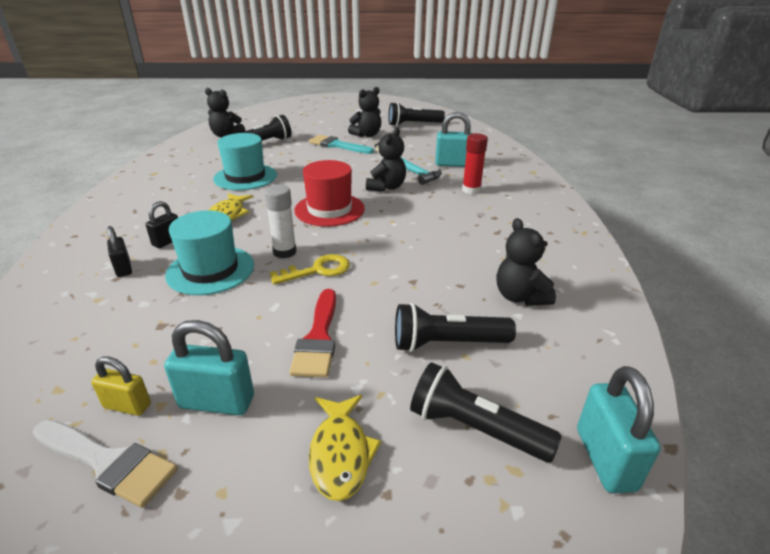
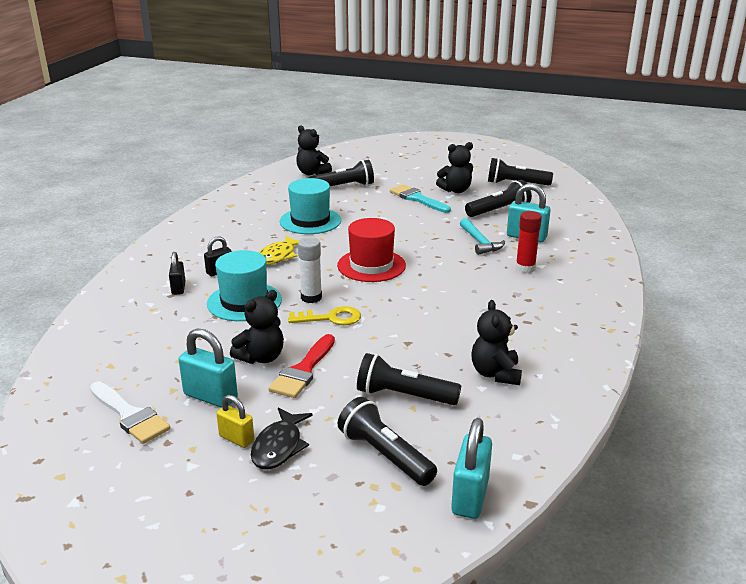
camera: 20 degrees right, 5 degrees down
yellow padlock [91,356,151,416] -> yellow padlock moved to [216,395,254,448]
yellow fish [309,395,381,501] -> black fish [251,407,313,469]
black teddy bear [366,128,406,192] -> black teddy bear moved to [230,290,284,364]
none -> black flashlight [465,180,532,217]

